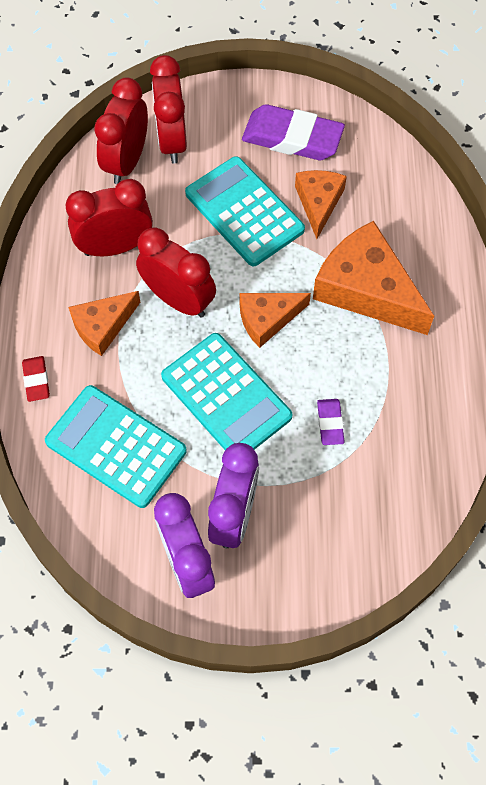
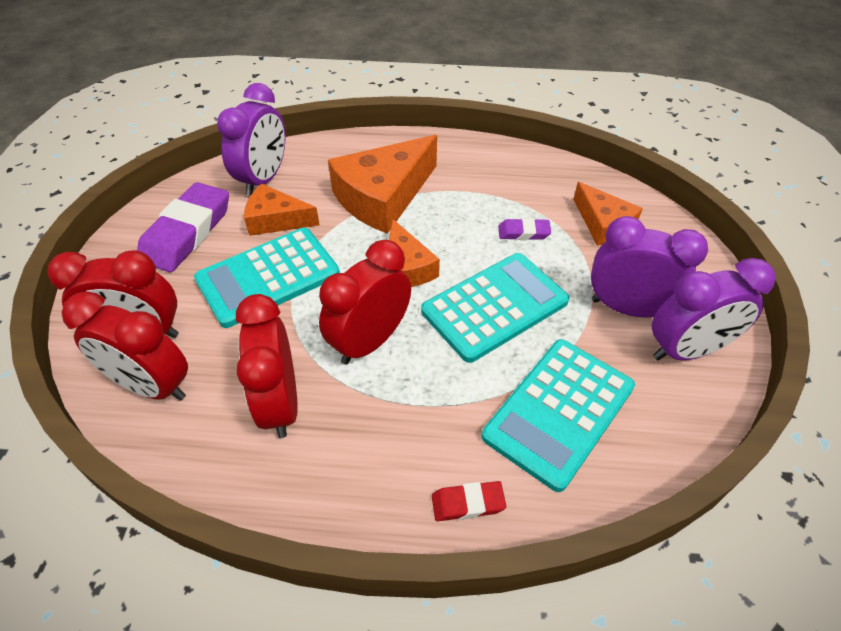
camera: 85 degrees left, 15 degrees down
orange cheese [69,291,140,356] -> orange cheese moved to [573,182,643,246]
none -> purple clock [217,83,285,196]

